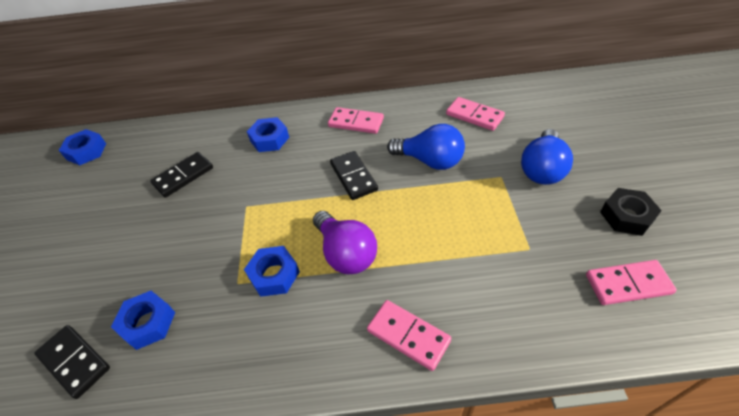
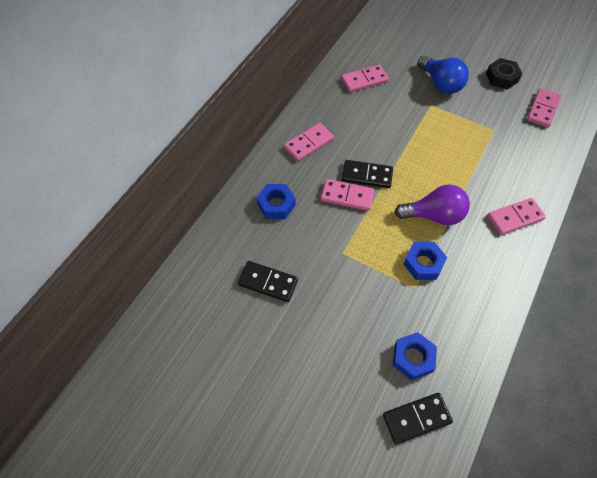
camera: 60 degrees left, 10 degrees up
blue nut [59,129,106,165] -> none
black domino [150,152,213,198] -> black domino turned 60 degrees counterclockwise [238,261,298,302]
blue light bulb [387,124,465,170] -> none
none -> pink domino [321,179,374,211]

